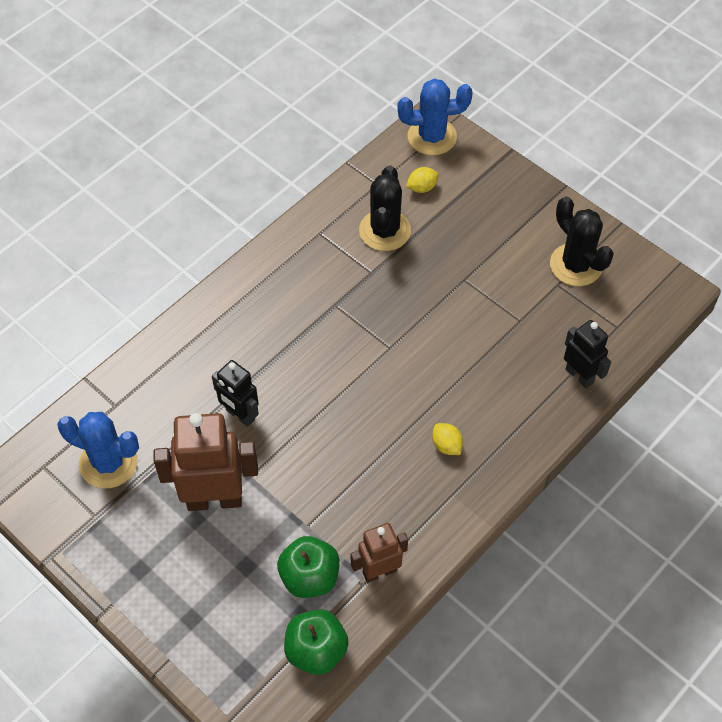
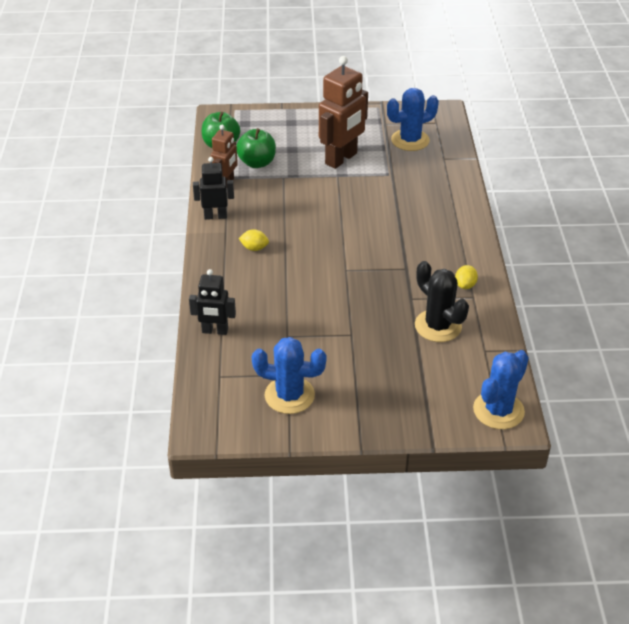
camera: 135 degrees right, 15 degrees down
black robot [212,360,259,427] -> black robot moved to [193,157,234,220]
yellow lemon [406,167,439,193] -> yellow lemon moved to [455,265,478,289]
black cactus [550,197,614,286] -> blue cactus [252,337,327,414]

